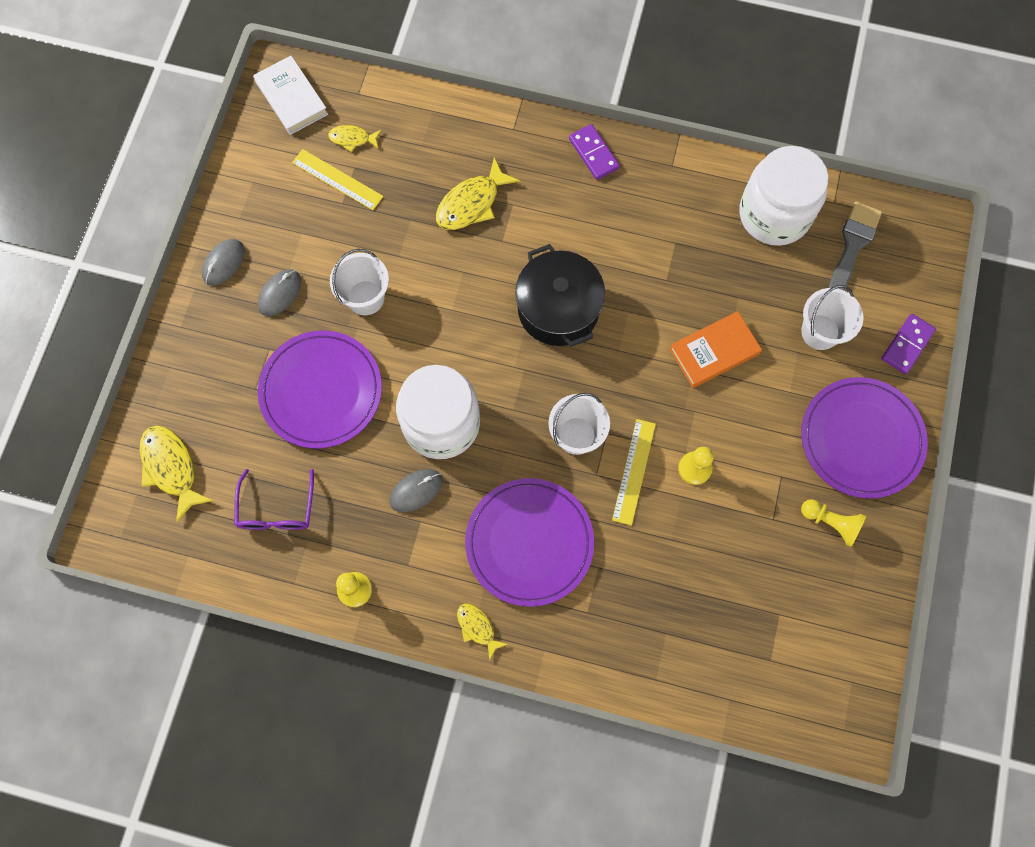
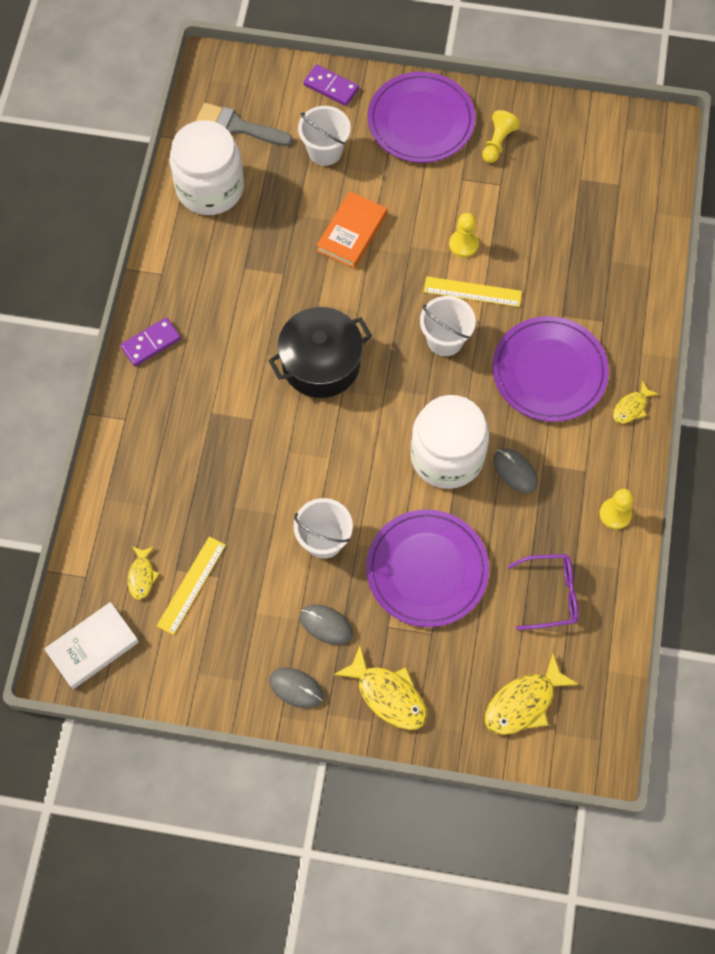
camera: 95 degrees left, 5 degrees down
yellow fish [436,157,520,230] -> yellow fish moved to [333,646,427,730]
orange book [670,311,762,388] -> orange book turned 60 degrees clockwise [316,191,387,269]

